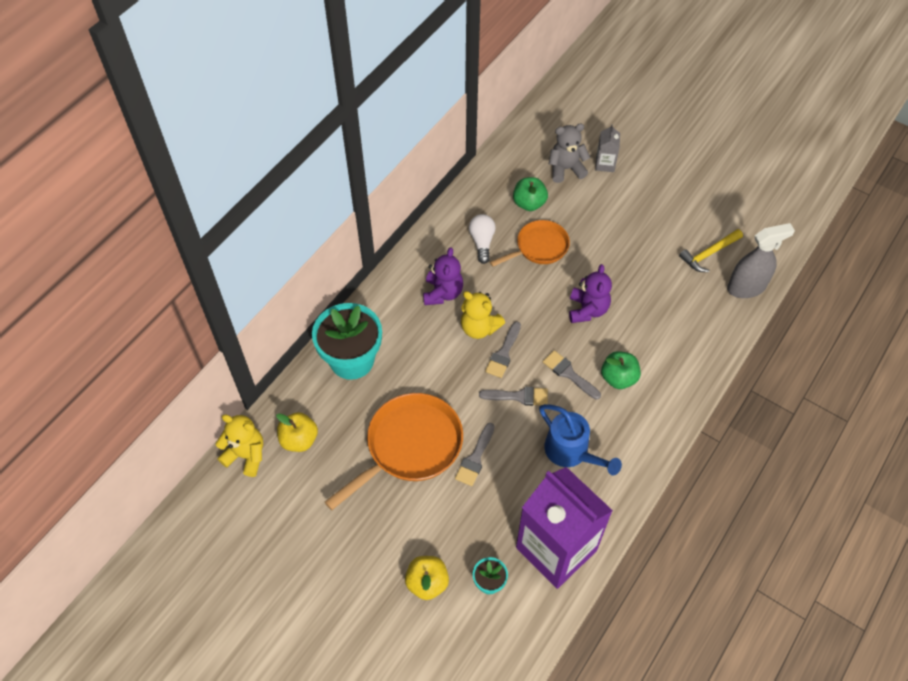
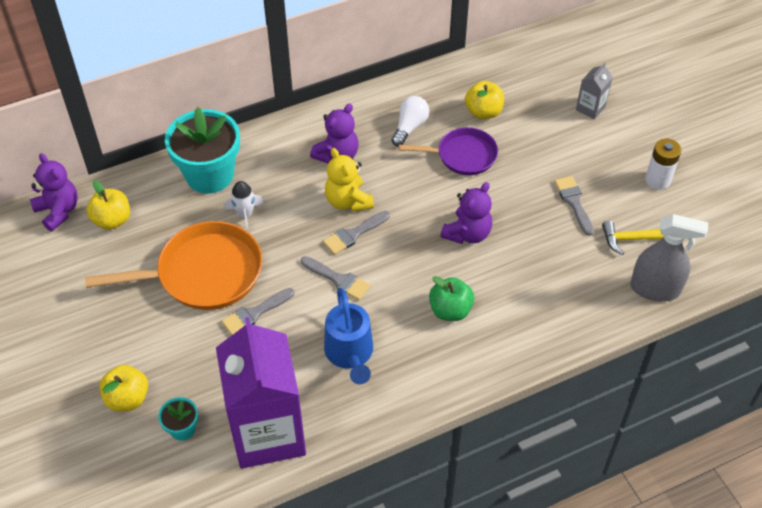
camera: 30 degrees right, 5 degrees down
yellow teddy bear [216,414,263,477] -> purple teddy bear [30,153,78,231]
orange pan [490,220,570,267] -> purple pan [399,127,498,175]
green apple [513,177,548,211] -> yellow apple [465,81,504,119]
grey brush [543,350,601,400] -> grey brush moved to [554,176,594,236]
grey teddy bear [549,124,590,183] -> none
none -> white rocket [224,181,264,232]
none -> white battery [645,139,681,190]

